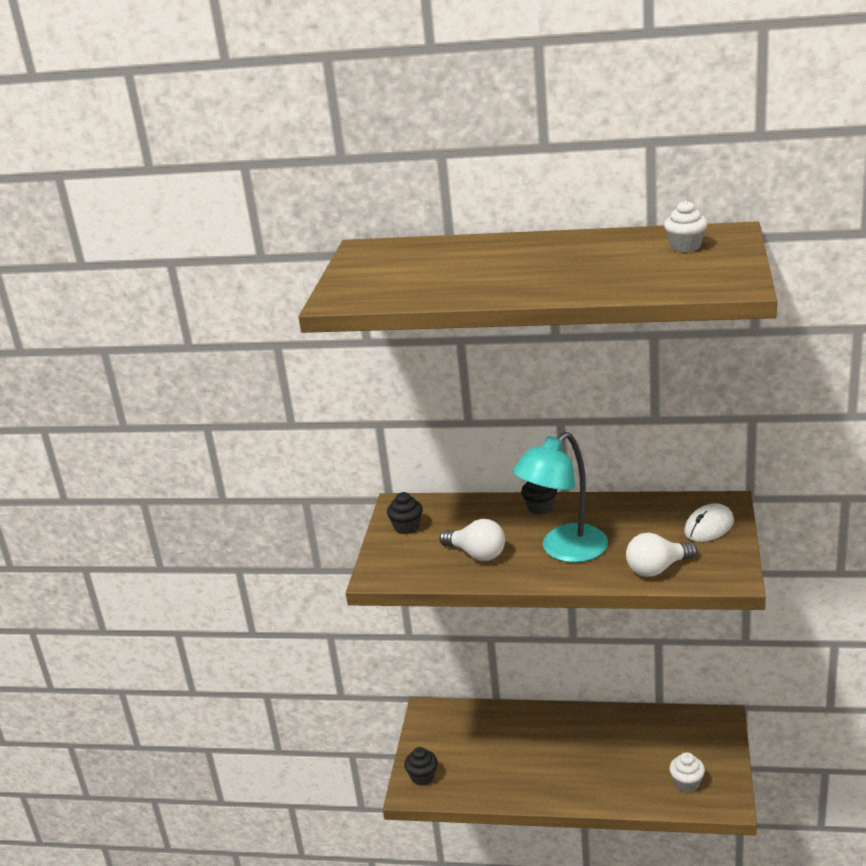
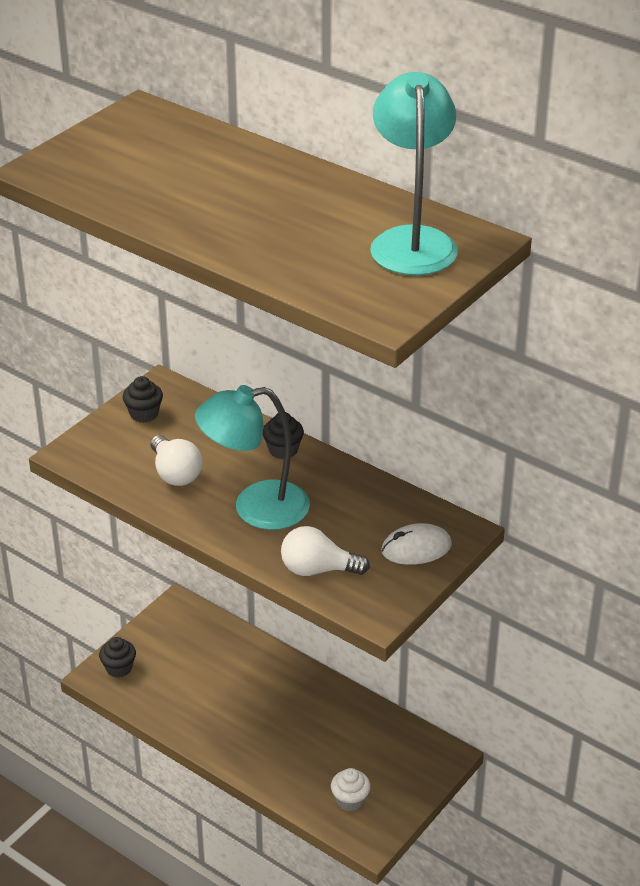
camera: 25 degrees right, 10 degrees up
white cupcake [664,200,707,252] -> turquoise lamp [370,72,458,275]

